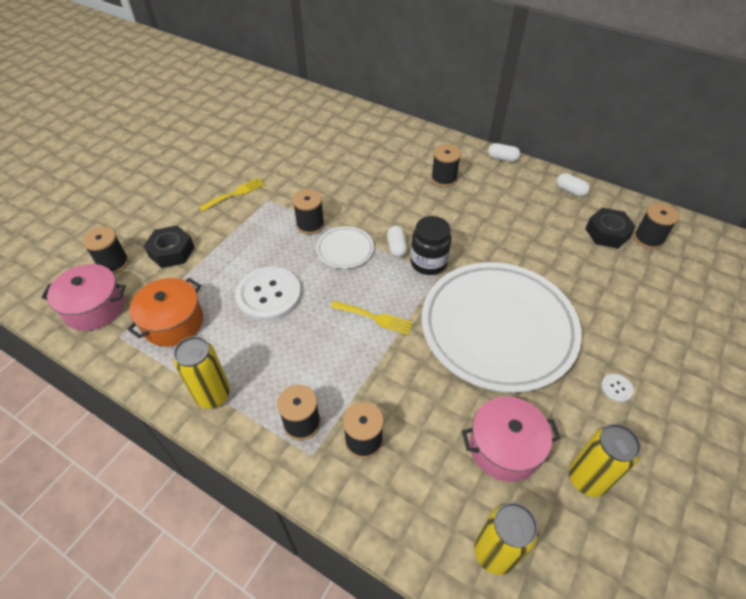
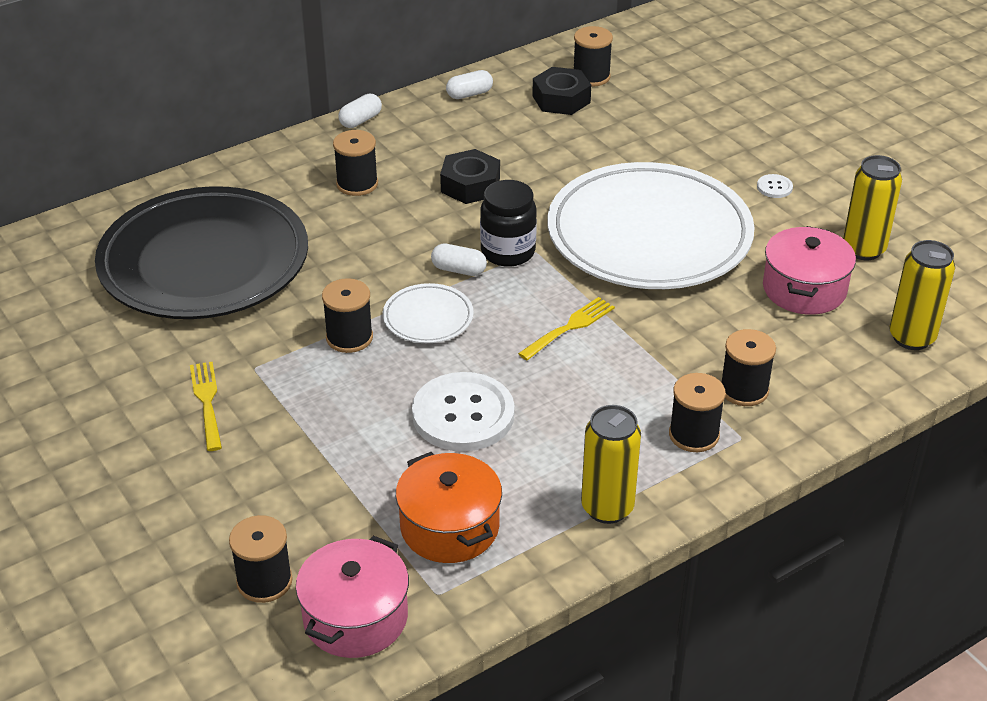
camera: 65 degrees left, 10 degrees down
black nut [144,225,194,268] -> black nut moved to [440,149,500,204]
none -> black plate [95,186,308,319]

